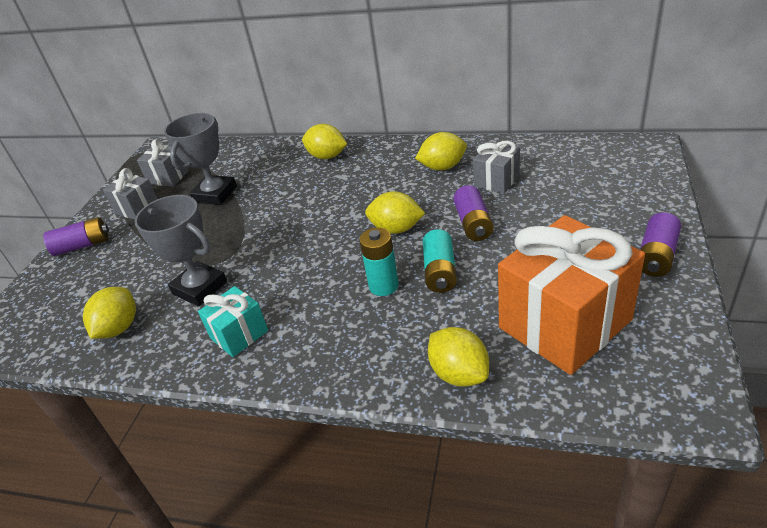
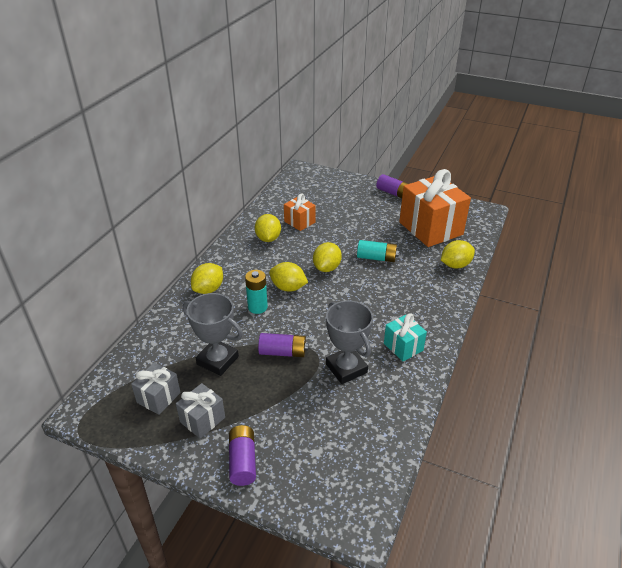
camera: 85 degrees left, 0 degrees up
yellow lemon [83,287,136,339] -> yellow lemon moved to [269,262,308,292]
grey trophy [135,195,227,306] -> grey trophy turned 75 degrees counterclockwise [326,300,373,384]
turquoise battery [359,228,399,296] -> turquoise battery moved to [245,270,268,314]
purple battery [453,185,494,241] -> purple battery moved to [258,333,308,357]
grey gift [473,141,520,194] -> orange gift [284,193,316,231]

